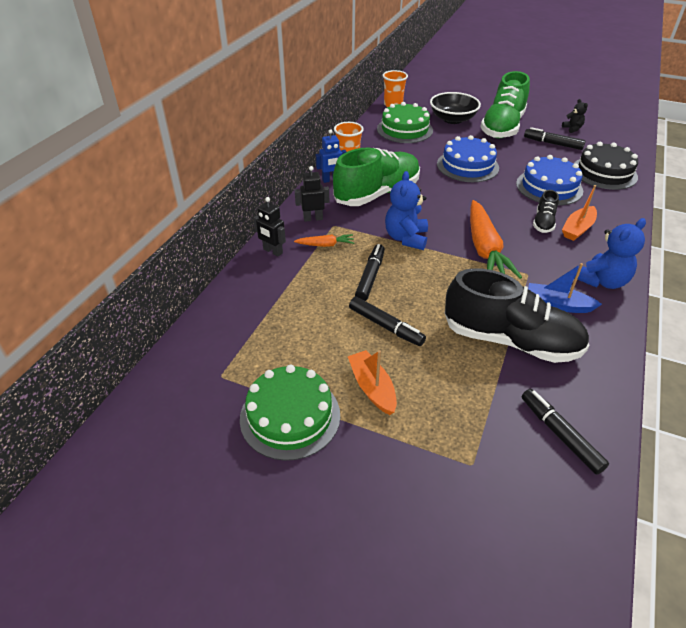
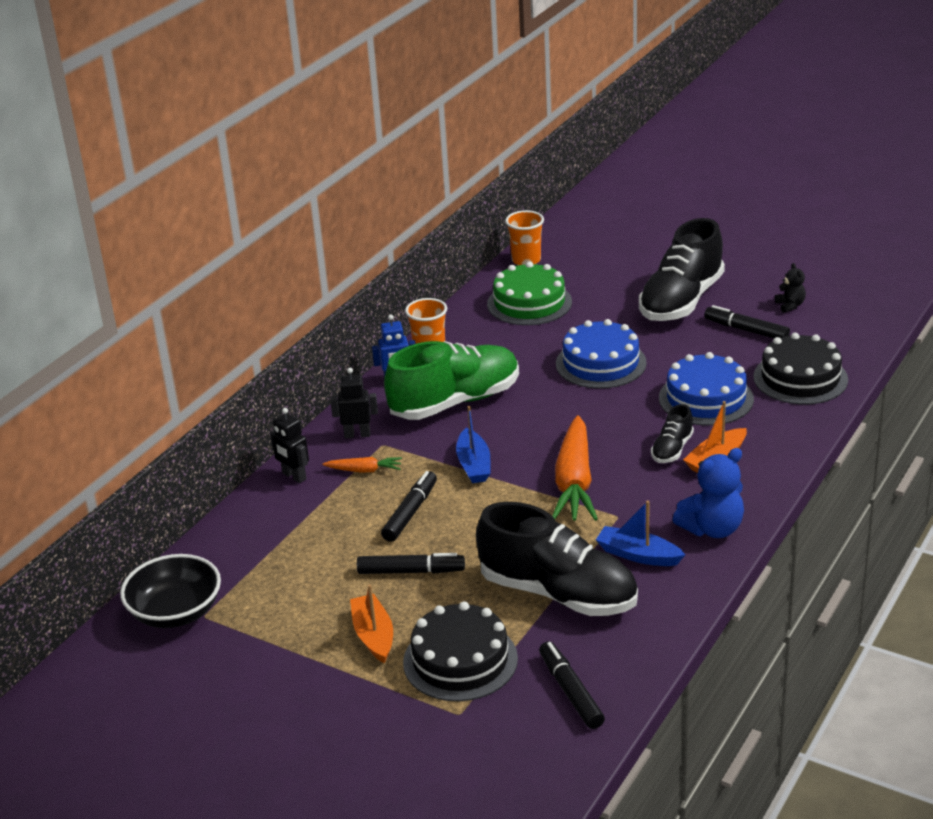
camera: 10 degrees right, 10 degrees down
green cake [240,365,340,461] -> none
black marker [349,297,426,346] -> black marker turned 45 degrees counterclockwise [357,553,465,574]
blue teddy bear [385,171,428,250] -> blue boat [456,406,491,483]
black bowl [430,92,481,124] -> black bowl moved to [120,554,221,628]
green shoe [480,71,530,139] -> black shoe [639,218,725,321]
none -> black cake [403,601,518,701]

